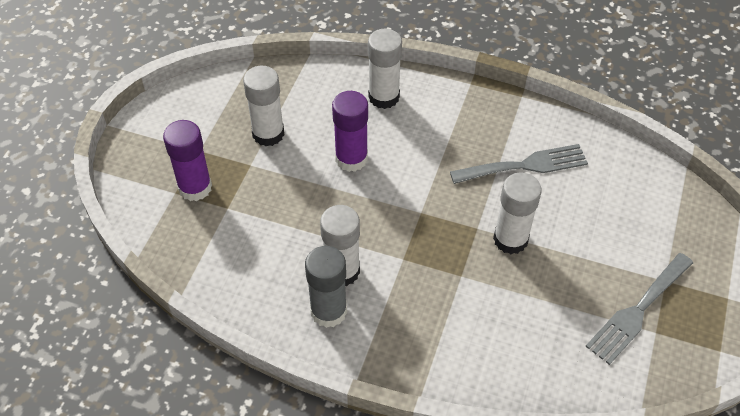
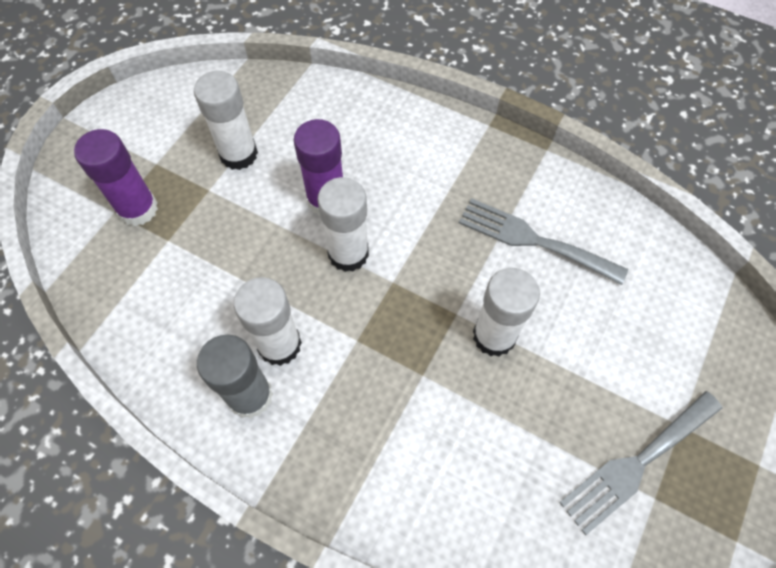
camera: 10 degrees right, 10 degrees up
white glue stick [368,29,402,109] -> white glue stick moved to [317,177,369,272]
grey fork [450,144,588,184] -> grey fork turned 150 degrees counterclockwise [459,198,628,285]

